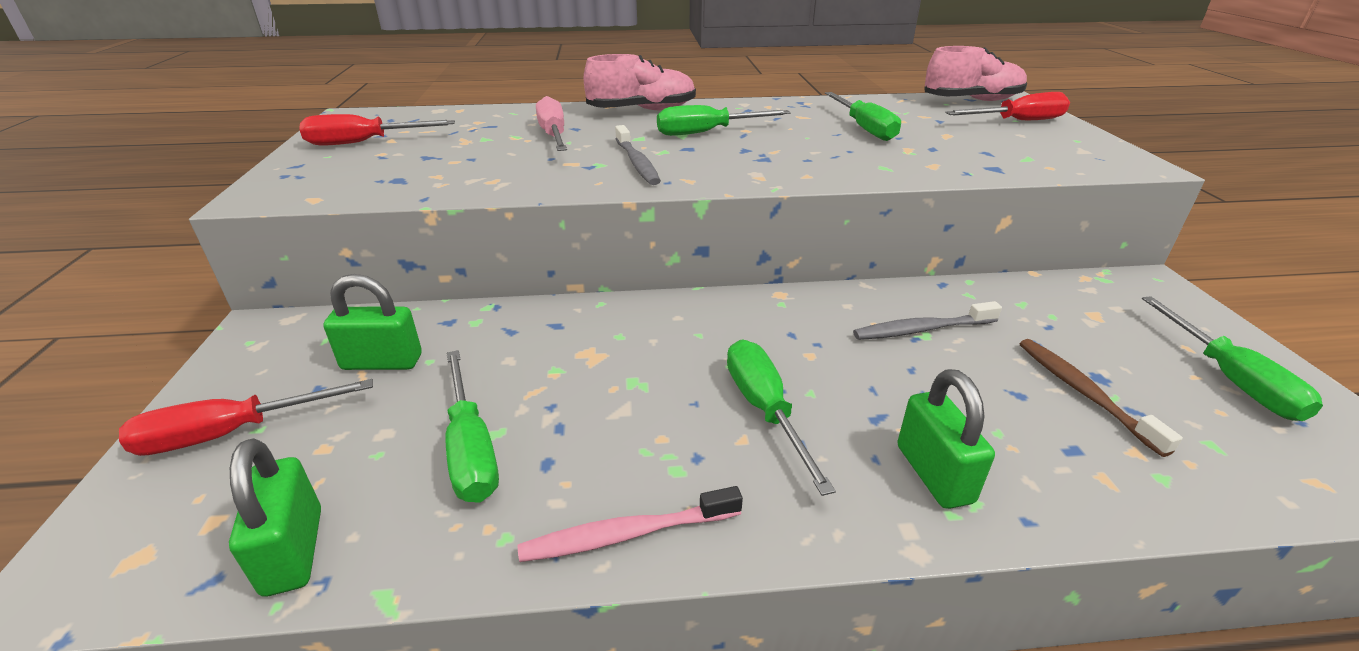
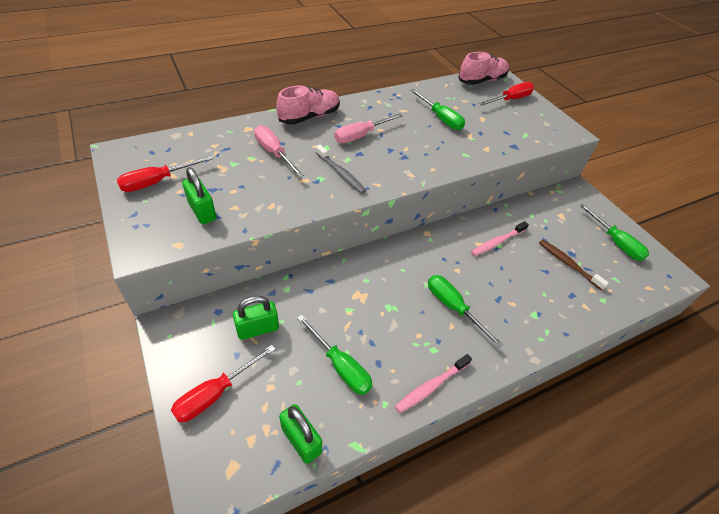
camera: 25 degrees left, 15 degrees up
green screwdriver [657,105,790,136] -> pink screwdriver [334,113,403,143]
grey toothbrush [853,301,1002,340] -> pink toothbrush [471,221,529,256]
green padlock [897,369,995,509] -> green padlock moved to [182,167,217,224]

